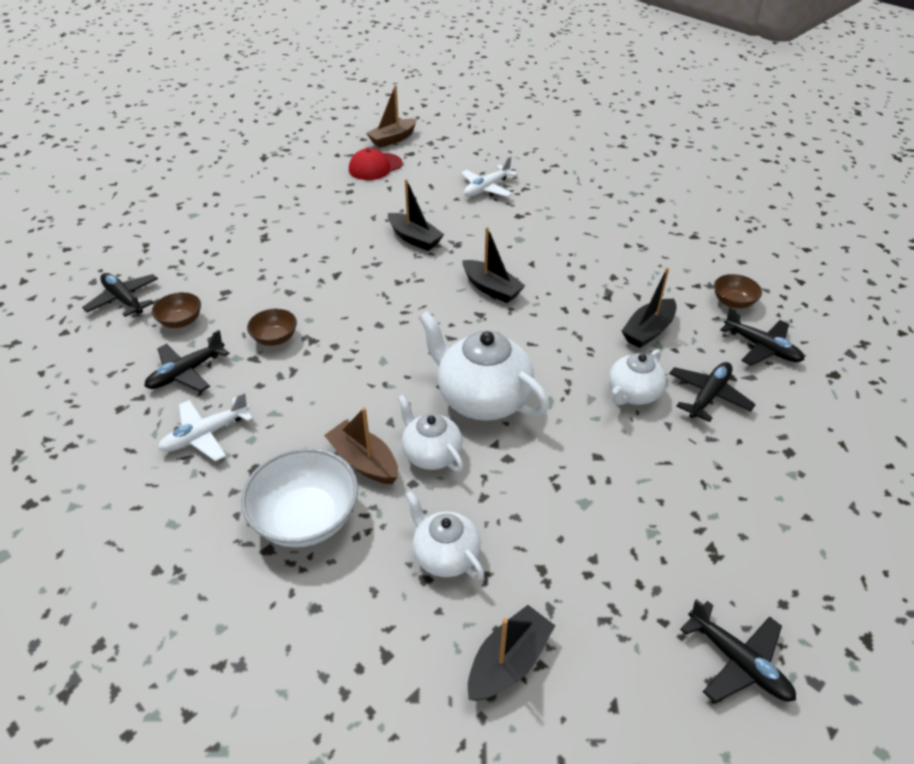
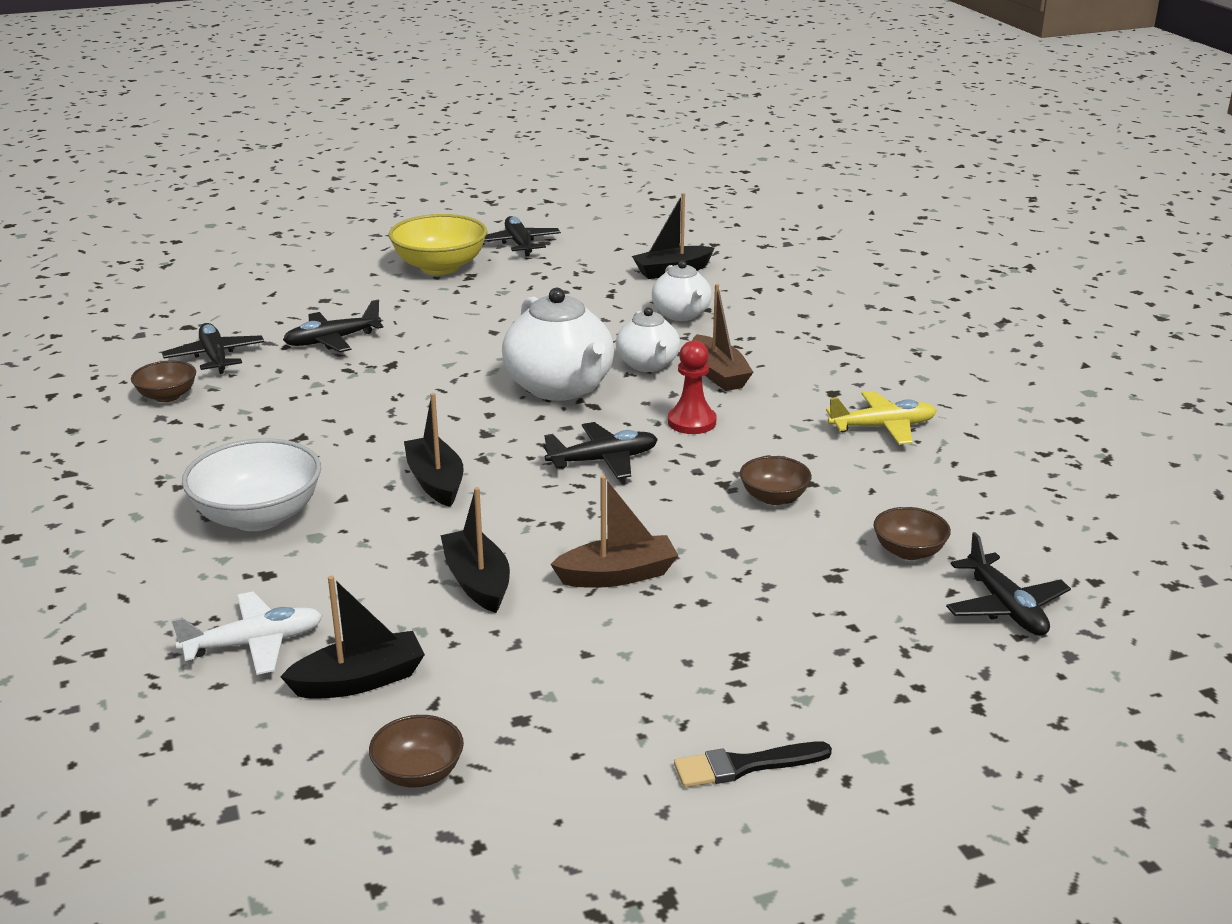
camera: 155 degrees left, 15 degrees down
black plane [144,330,230,392] -> black plane moved to [543,422,658,479]
white plane [158,392,253,462] -> yellow plane [826,391,937,445]
white bowl [241,448,358,547] -> white bowl moved to [182,438,321,531]
red cap [349,148,403,180] -> brown bowl [369,715,464,788]
brown boat [366,85,417,148] -> brown boat moved to [550,476,679,588]
white teapot [609,349,666,405] -> none
black boat [622,267,676,348] -> black boat moved to [280,576,425,699]
none -> yellow bowl [389,214,487,275]
none -> red pawn [668,340,717,434]
none -> black brush [674,742,832,788]

